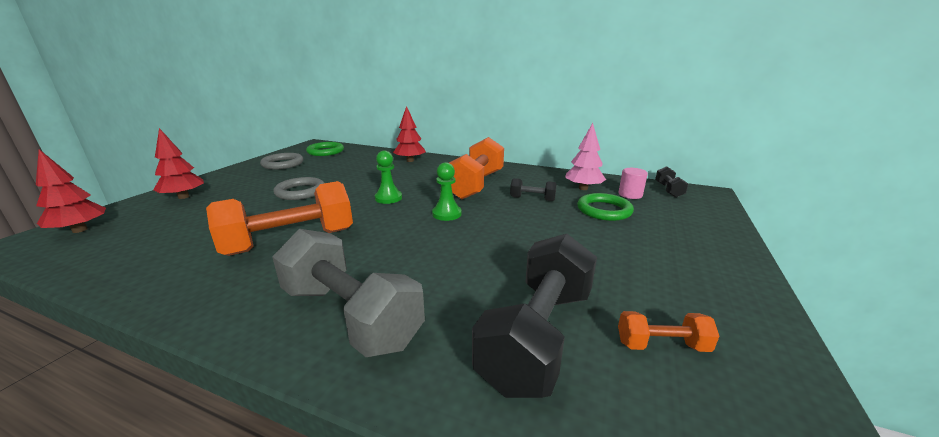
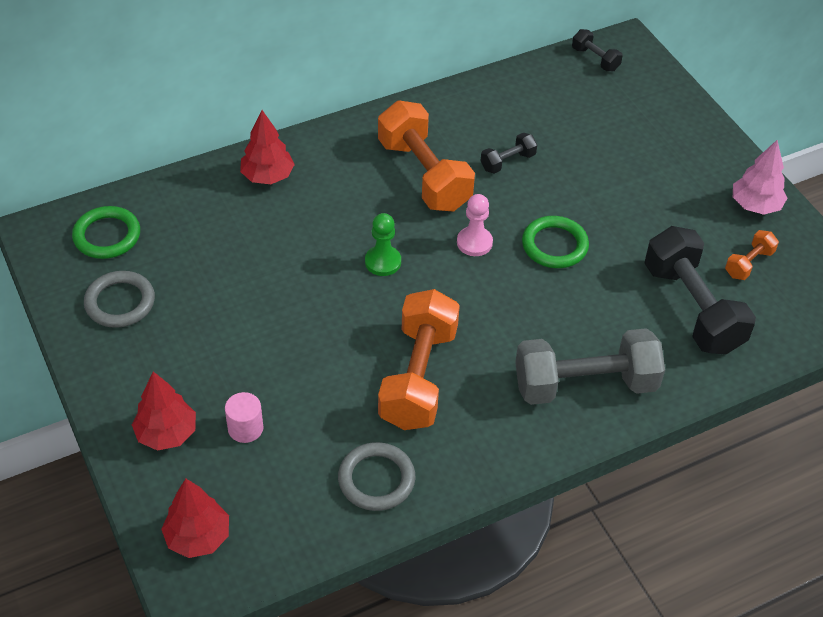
camera: 50 degrees left, 25 degrees up
grey ring [273,177,324,200] -> grey ring moved to [338,442,415,511]
green pawn [432,162,462,221] -> pink pawn [457,194,493,256]
pink tree [565,123,606,190] -> pink tree moved to [733,140,787,215]
green ring [577,193,634,221] -> green ring moved to [522,216,589,268]
pink cylinder [618,168,648,199] -> pink cylinder moved to [225,392,263,443]

